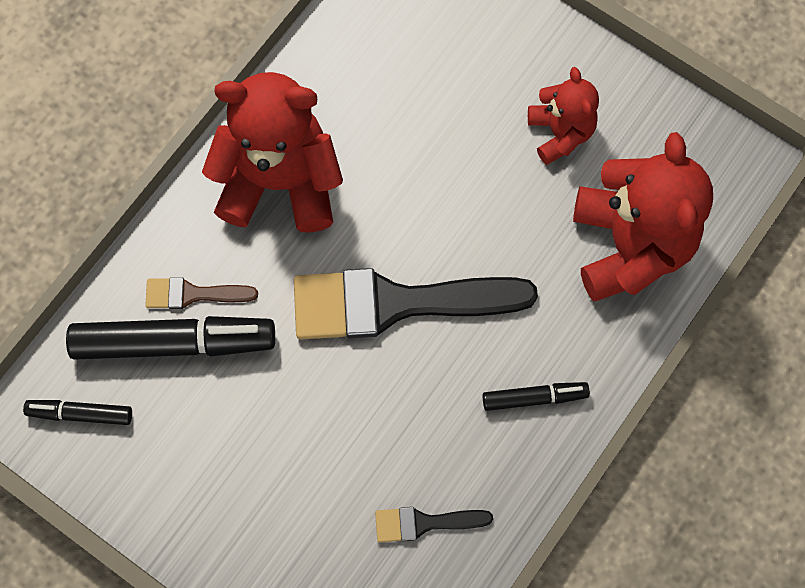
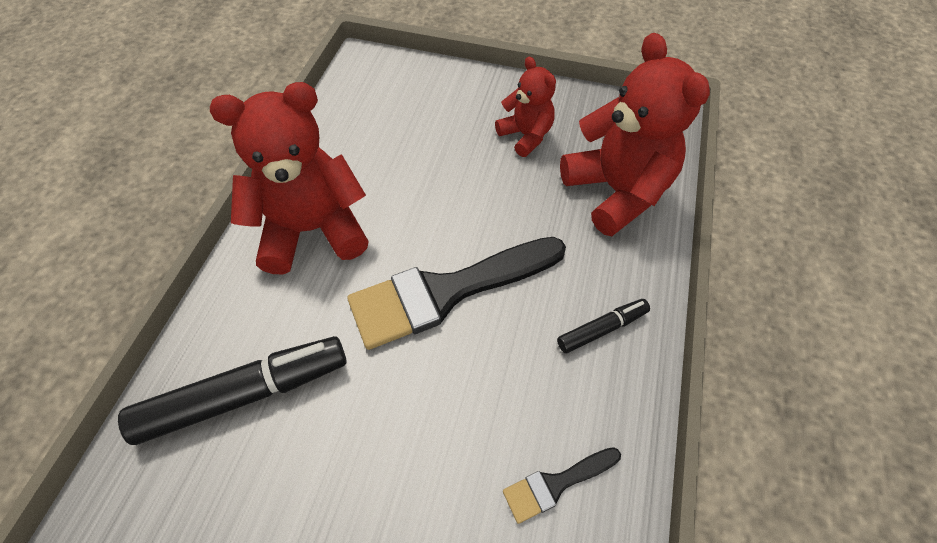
camera: 20 degrees left, 15 degrees down
black marker [23,400,132,425] -> none
brown brush [145,277,258,309] -> none

